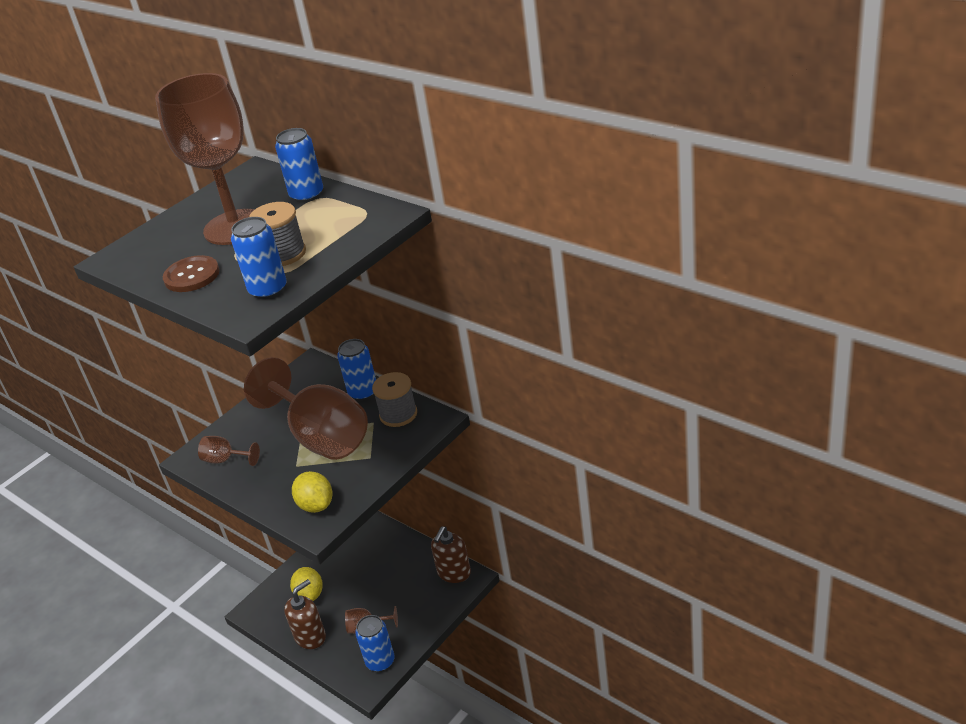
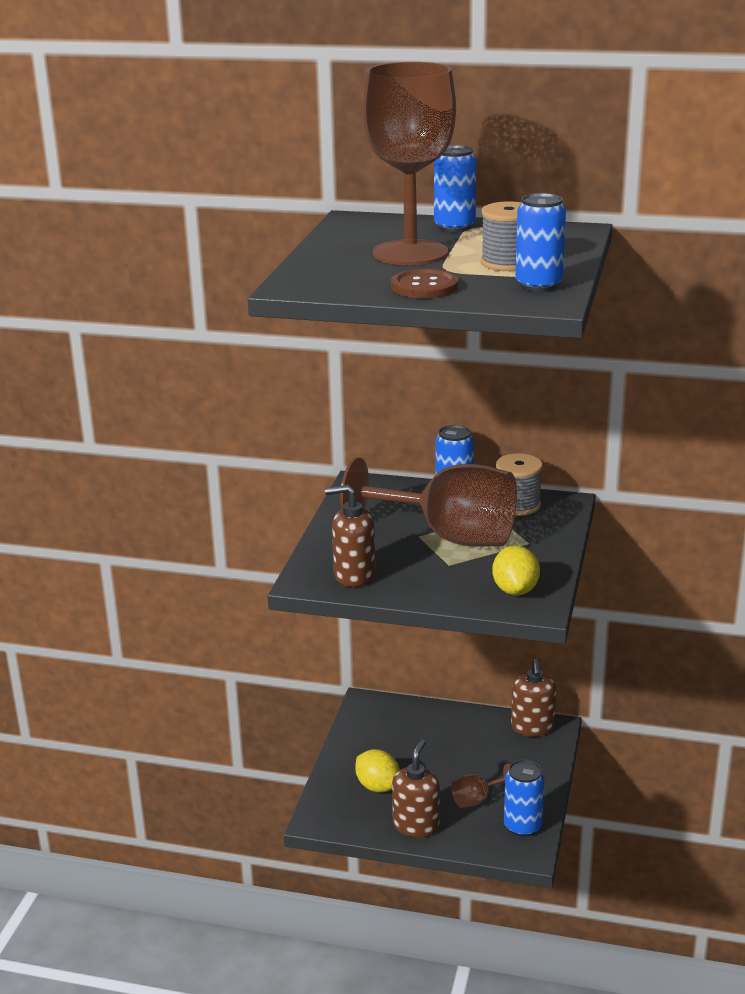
camera: 30 degrees left, 10 degrees down
brown goblet [198,436,260,466] -> brown soap dispenser [325,485,375,587]
yellow lemon [292,471,332,513] -> yellow lemon turned 60 degrees clockwise [492,545,540,595]

